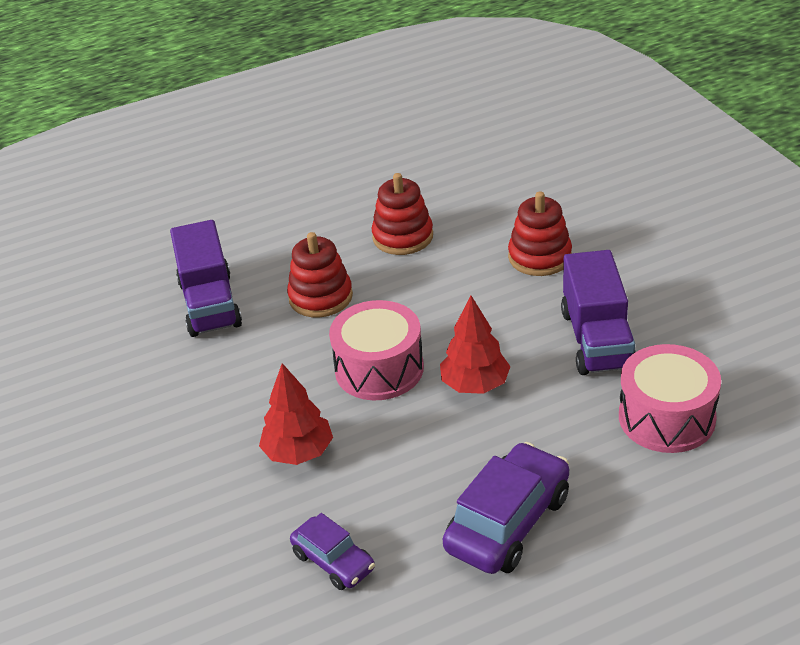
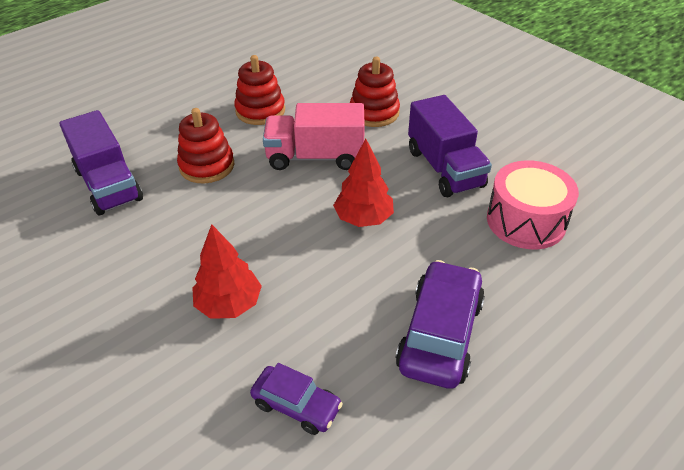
camera: 20 degrees left, 5 degrees up
pink drum [329,300,424,400] -> none
none -> pink truck [263,103,365,170]

